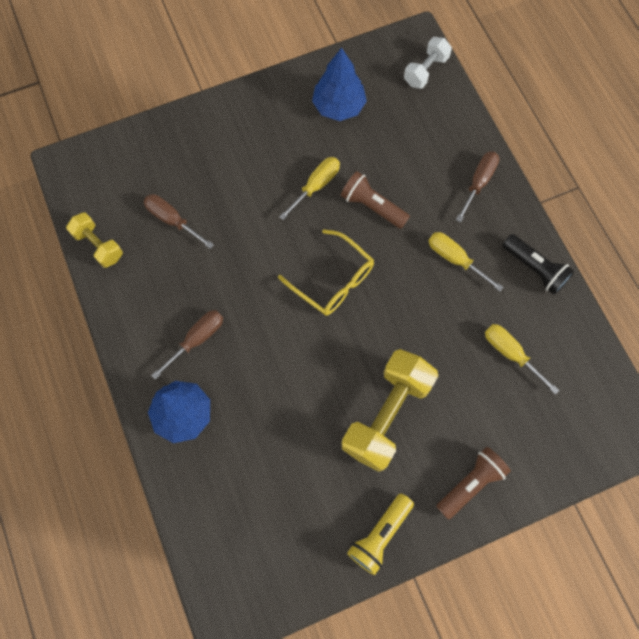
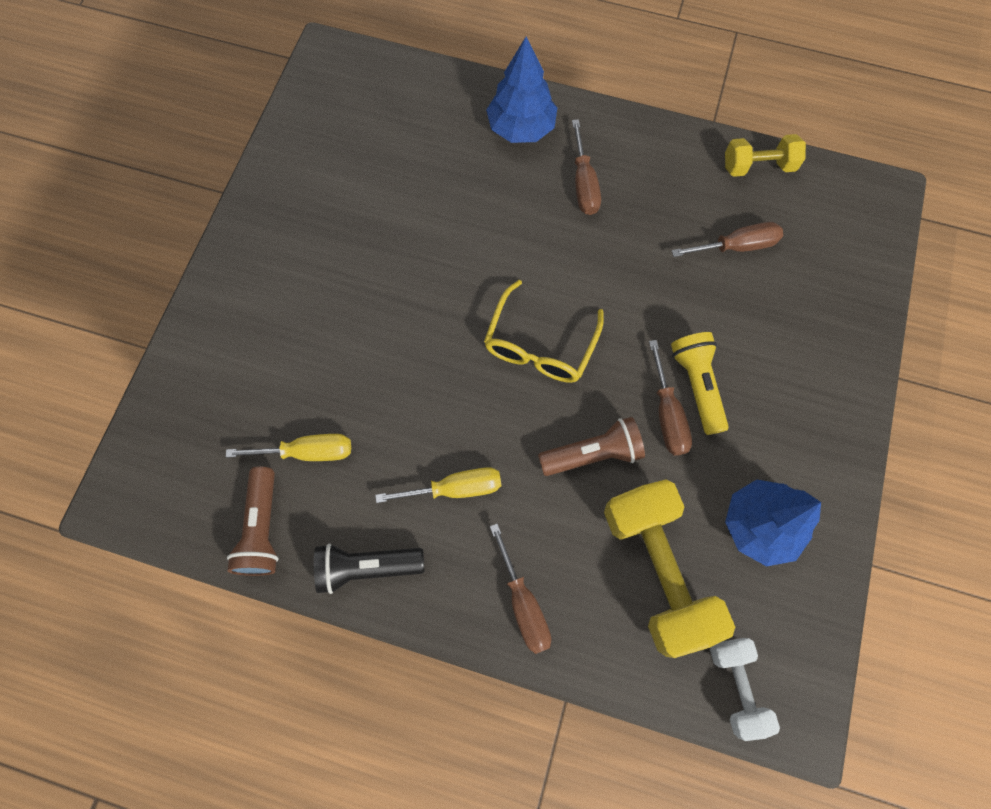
camera: 130 degrees right, 0 degrees up
yellow glasses [278,229,374,316] -> yellow glasses turned 60 degrees counterclockwise [484,280,604,383]
yellow screwdriver [279,157,340,220] -> brown screwdriver [649,340,692,455]
yellow dumbbell [341,349,438,472] -> yellow dumbbell moved to [604,479,735,658]
yellow flashlight [347,493,414,575] -> yellow flashlight moved to [671,332,729,435]
brown flashlight [436,447,511,519] -> brown flashlight moved to [227,467,279,576]

